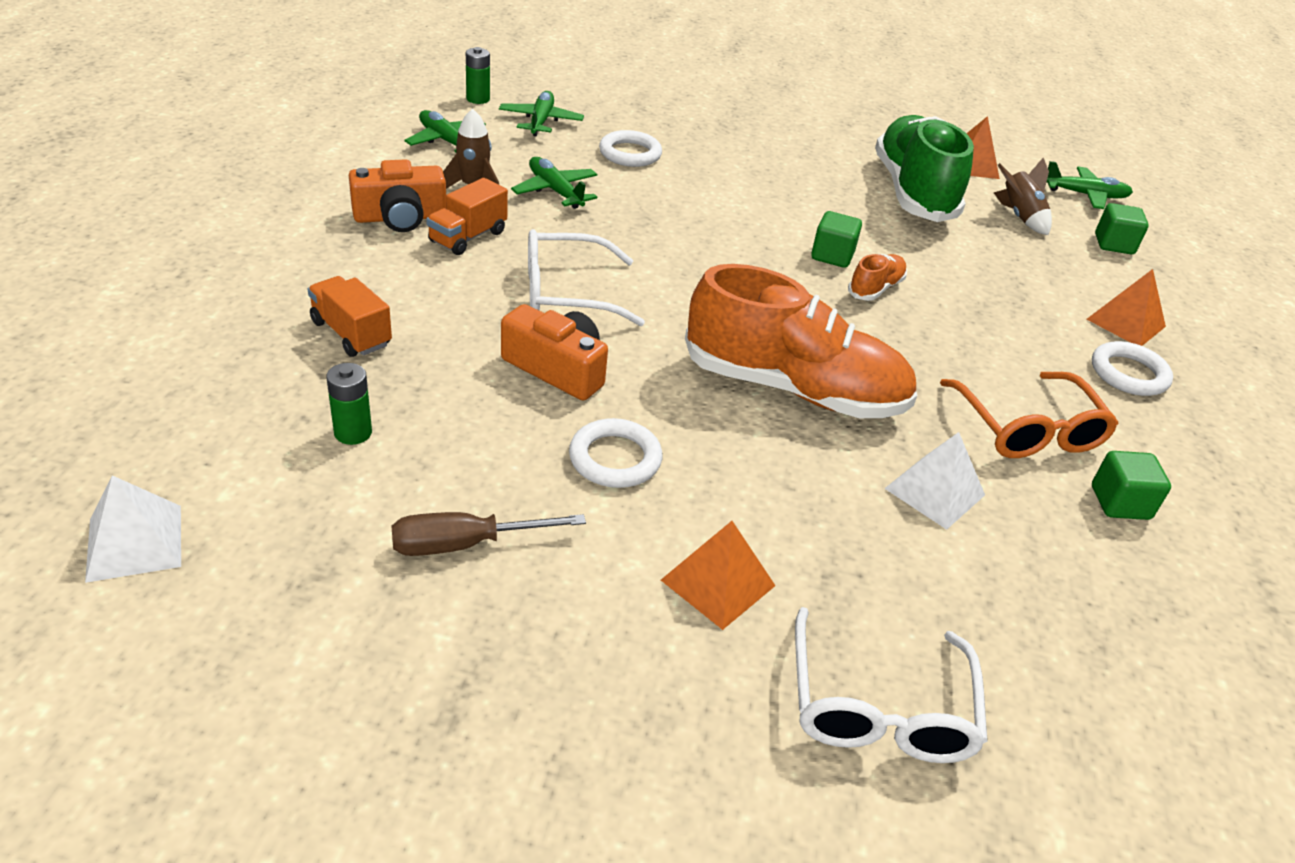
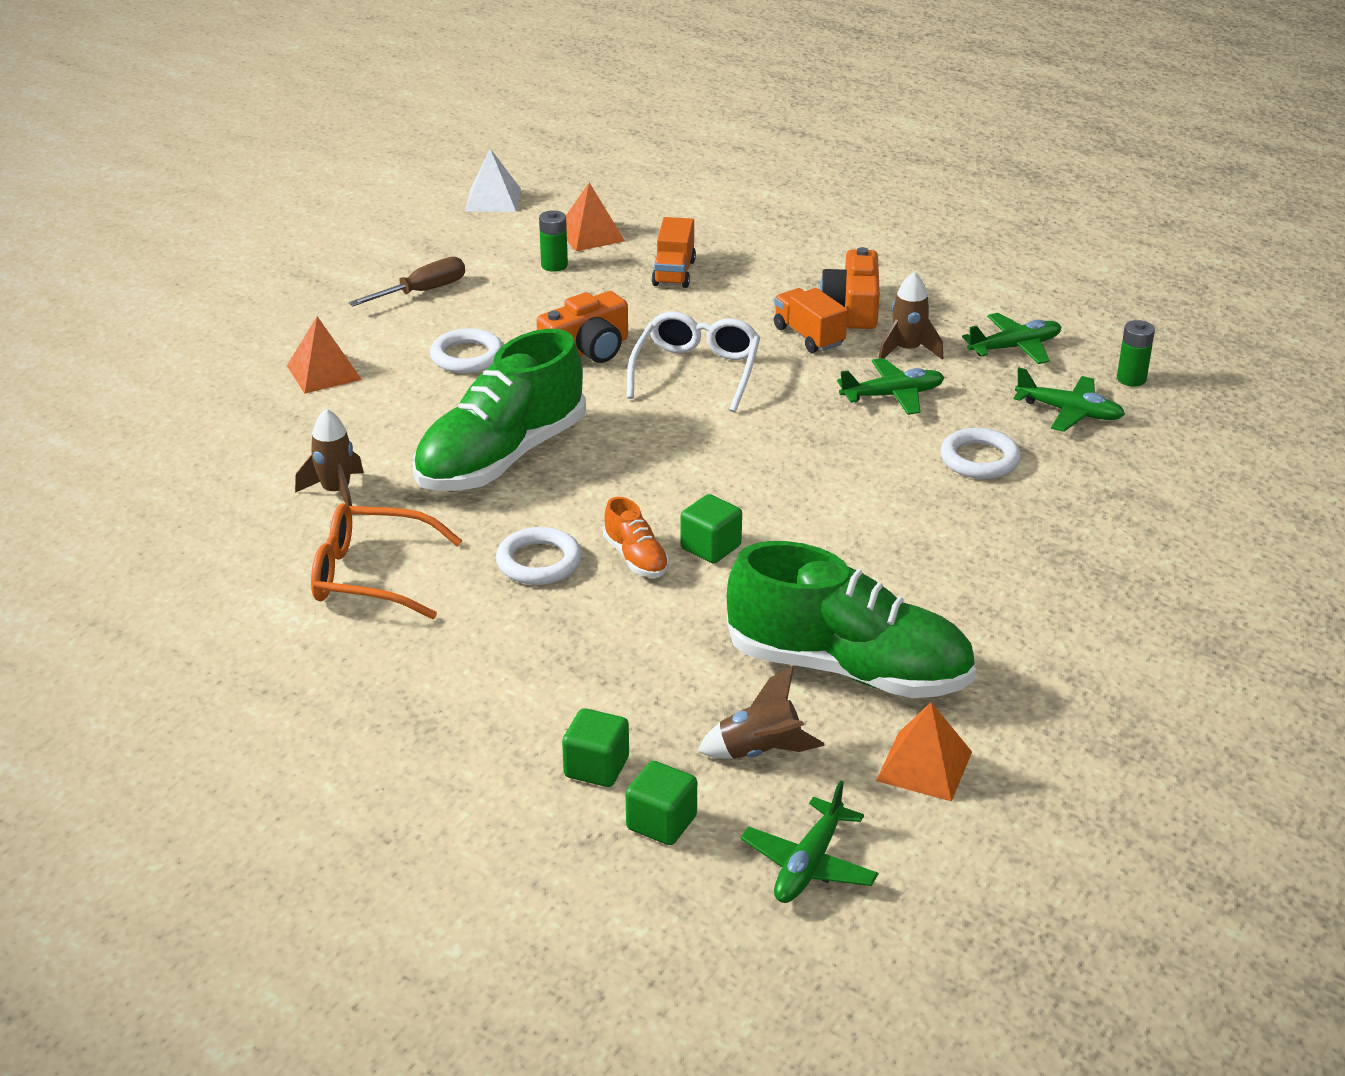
camera: 115 degrees right, 5 degrees down
orange truck [307,276,392,357] -> orange truck turned 120 degrees clockwise [652,217,696,288]
brown screwdriver [392,512,586,556] -> brown screwdriver turned 45 degrees clockwise [349,257,465,306]
orange shoe [685,264,918,418] -> green shoe [413,329,586,491]
white glasses [795,607,988,763] -> none
white pyramid [884,432,985,530] -> brown rocket [295,409,364,506]
orange pyramid [1087,269,1166,346] -> orange pyramid moved to [566,182,625,251]
white ring [1092,341,1173,396] -> white ring moved to [496,527,582,585]
green cube [1092,451,1171,520] -> green cube moved to [562,708,629,787]

